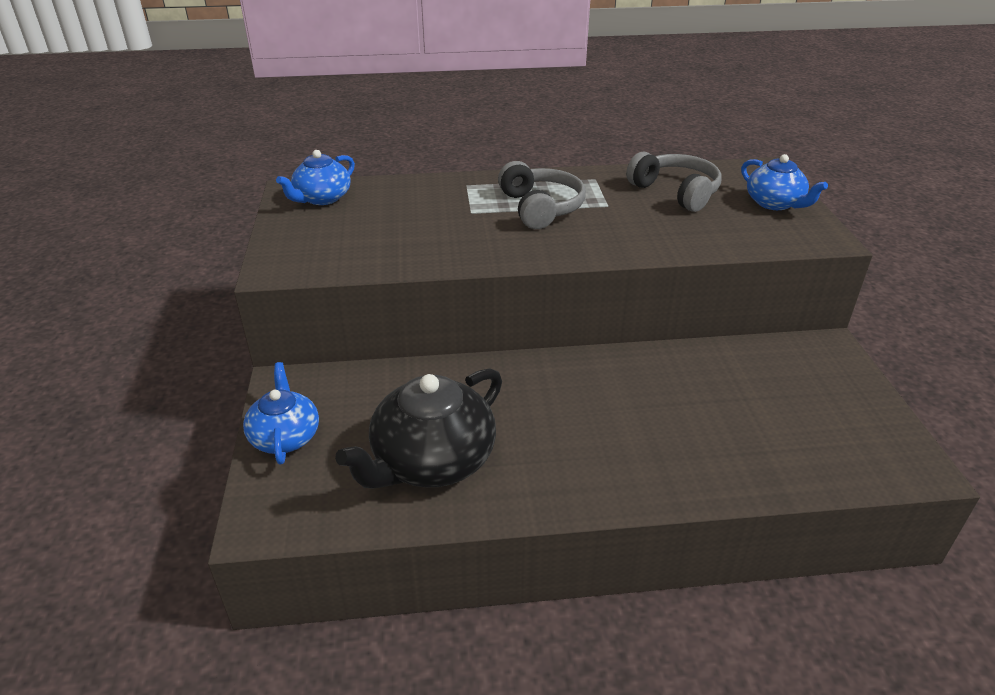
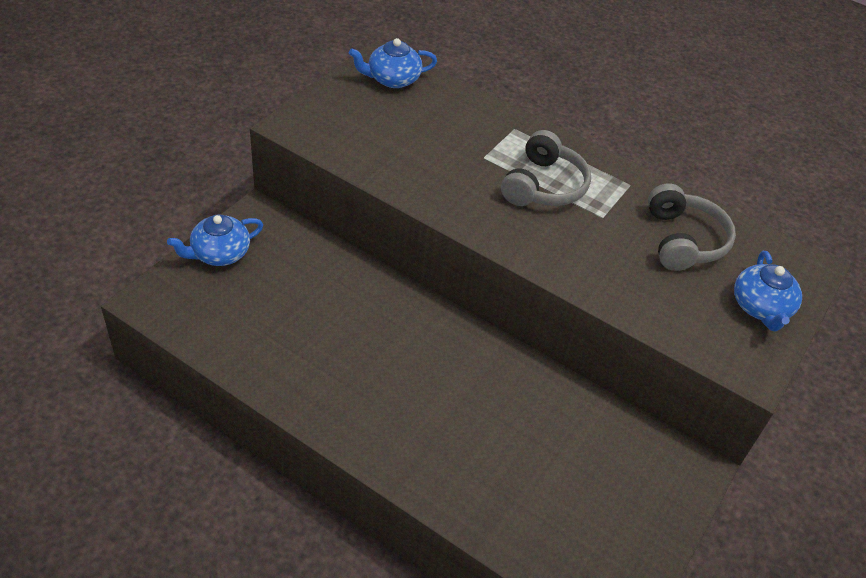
camera: 35 degrees right, 10 degrees up
blue teapot [243,362,319,465] -> blue teapot turned 150 degrees counterclockwise [167,215,263,266]
black teapot [335,368,502,489] -> none

